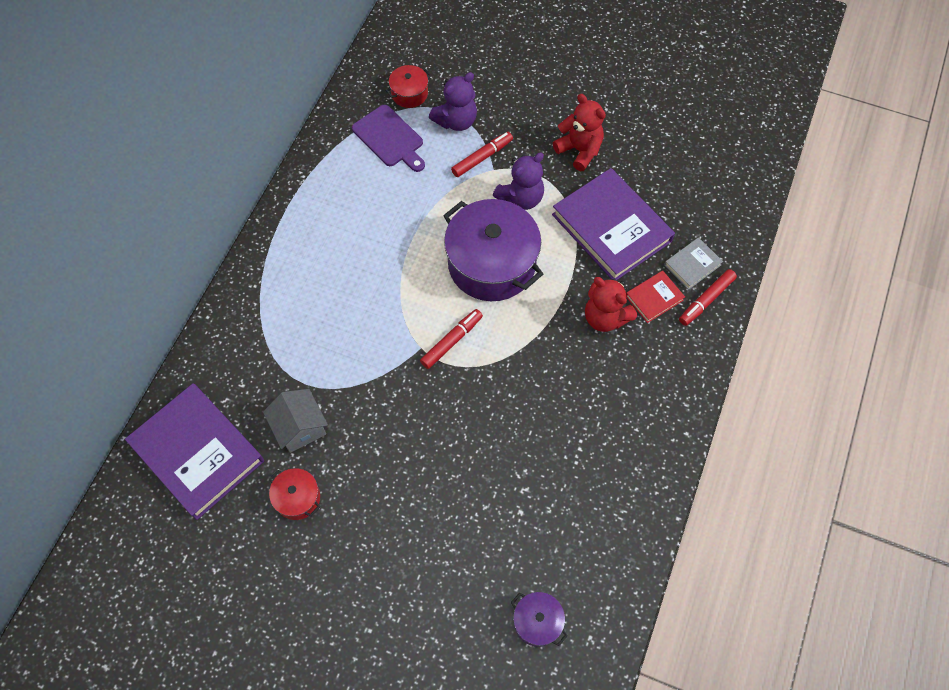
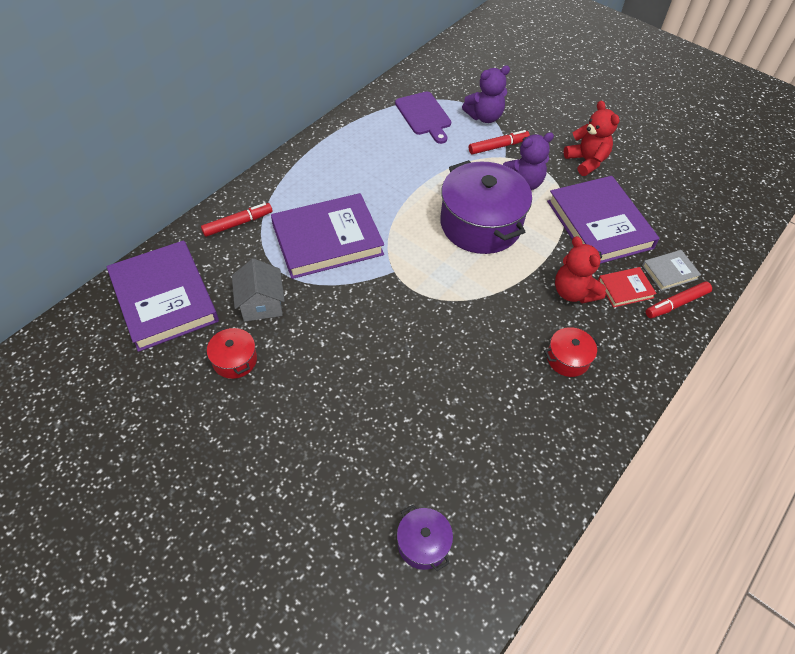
camera: 15 degrees right, 10 degrees down
red pot [386,65,432,108] -> red pot moved to [544,327,601,377]
red marker [420,309,483,369] -> red marker moved to [201,203,272,237]
none -> purple book [271,193,384,279]

